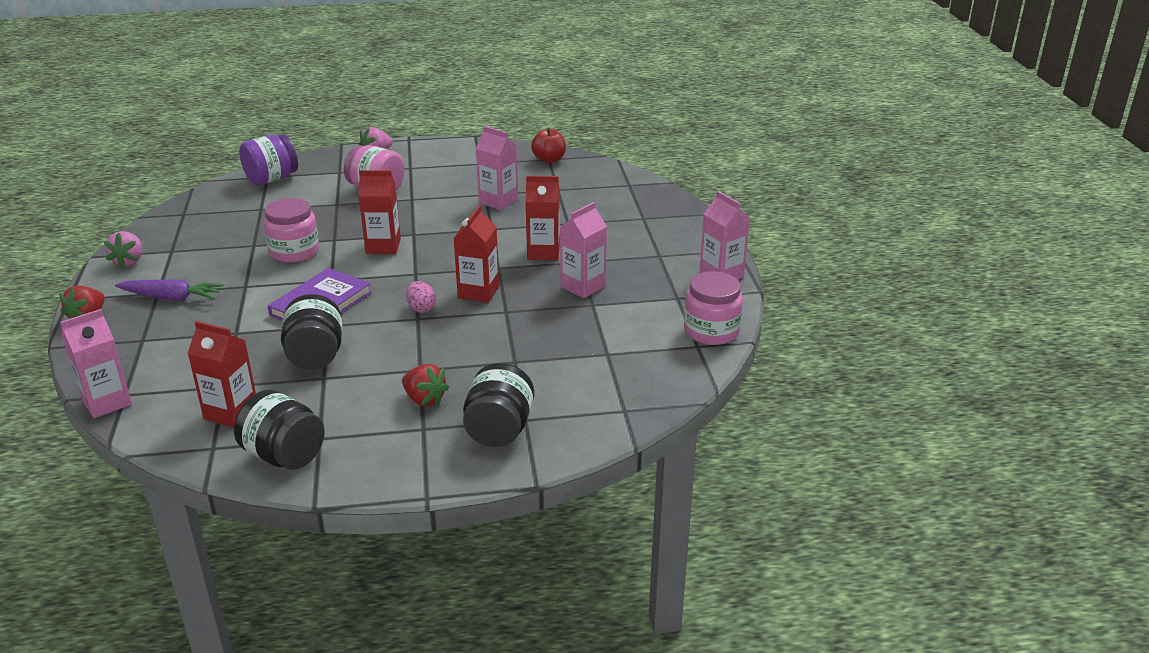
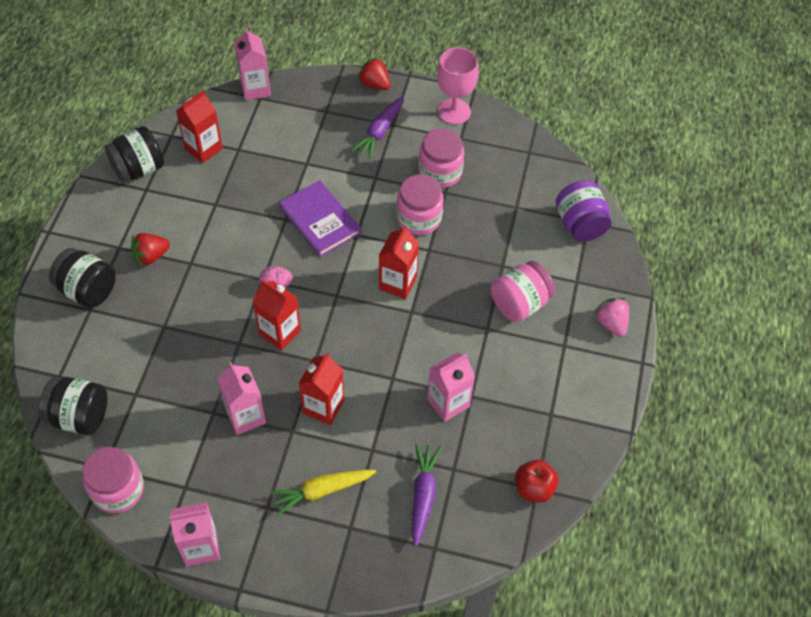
camera: 110 degrees right, 25 degrees up
pink strawberry [104,231,142,269] -> pink goblet [437,47,479,125]
black jar [281,294,342,369] -> black jar moved to [38,377,108,435]
none -> yellow carrot [269,470,376,516]
none -> purple carrot [412,444,441,547]
none -> pink jar [418,129,465,188]

